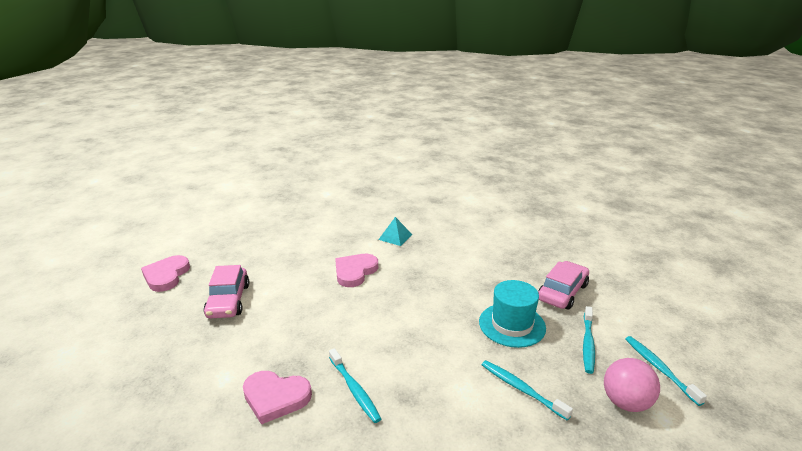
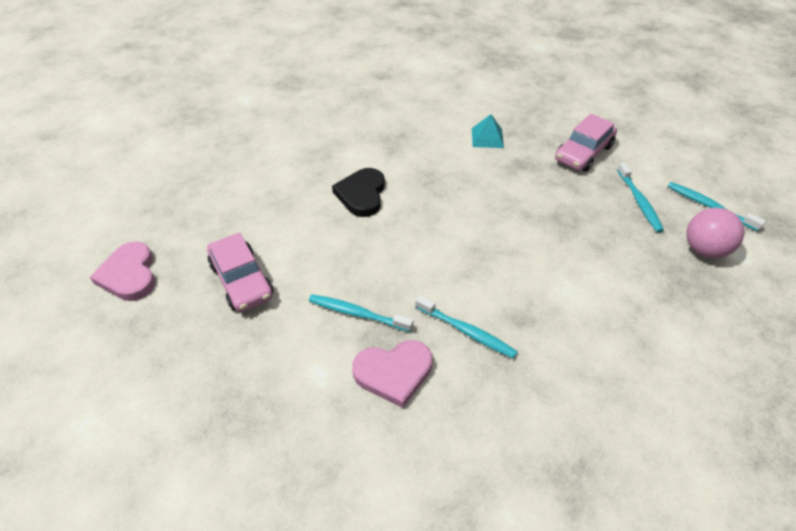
camera: 25 degrees left, 20 degrees up
pink heart [335,254,378,287] -> black heart [332,168,385,217]
turquoise pyramid [378,217,412,246] -> turquoise pyramid moved to [472,114,504,148]
turquoise hat [479,280,546,348] -> none
turquoise toothbrush [482,360,573,421] -> turquoise toothbrush moved to [309,294,414,332]
pink car [538,261,589,310] -> pink car turned 150 degrees counterclockwise [555,113,617,172]

